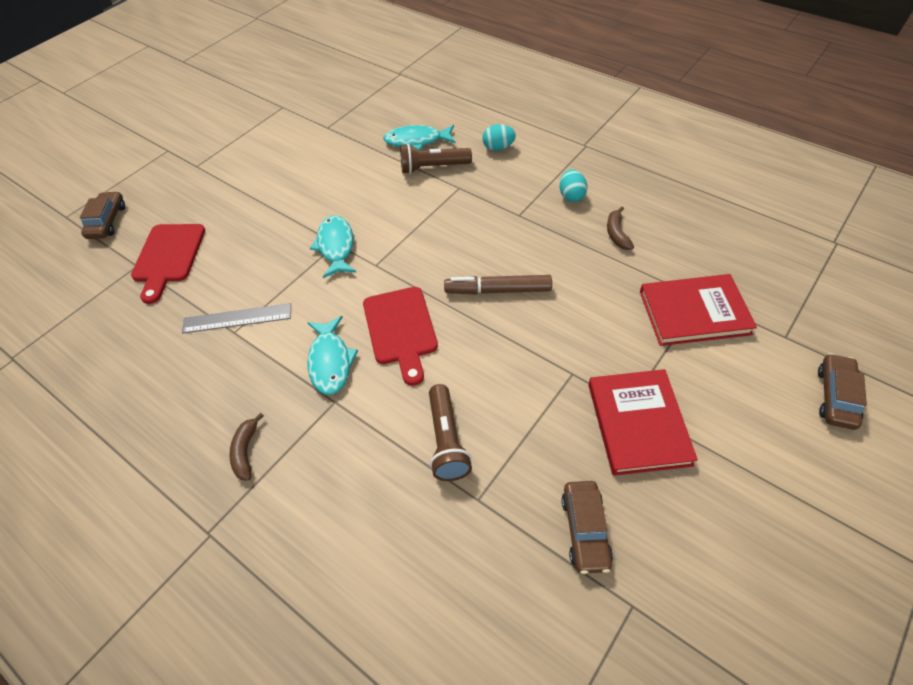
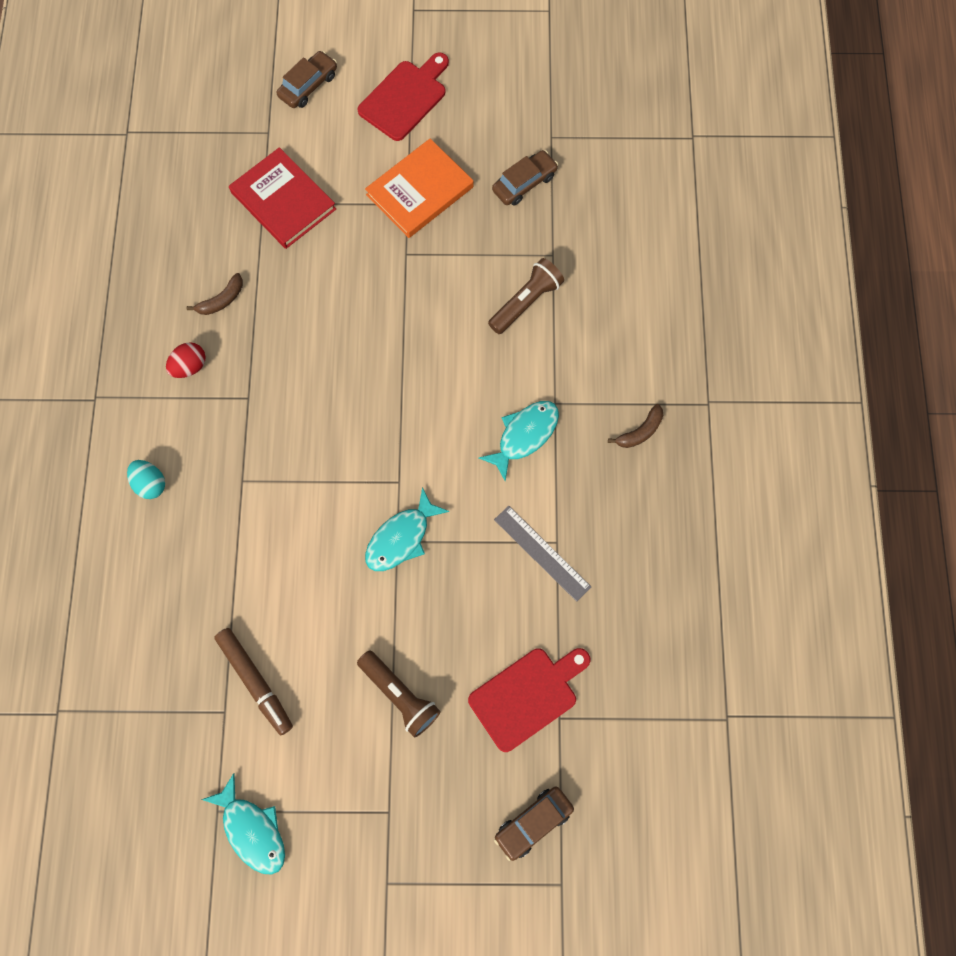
camera: 130 degrees left, 20 degrees up
red cutting board [363,287,438,386] -> red cutting board moved to [358,52,449,141]
turquoise fish [383,125,456,150] -> turquoise fish moved to [201,773,285,875]
brown flashlight [400,144,472,174] -> brown flashlight moved to [357,650,441,738]
brown marker [444,275,552,294] -> brown marker moved to [214,628,293,735]
turquoise egg [559,169,587,202] -> red egg [166,342,206,378]
red book [588,369,698,476] -> orange book [365,138,474,238]
brown car [818,353,867,430] -> brown car turned 150 degrees clockwise [277,51,337,108]

